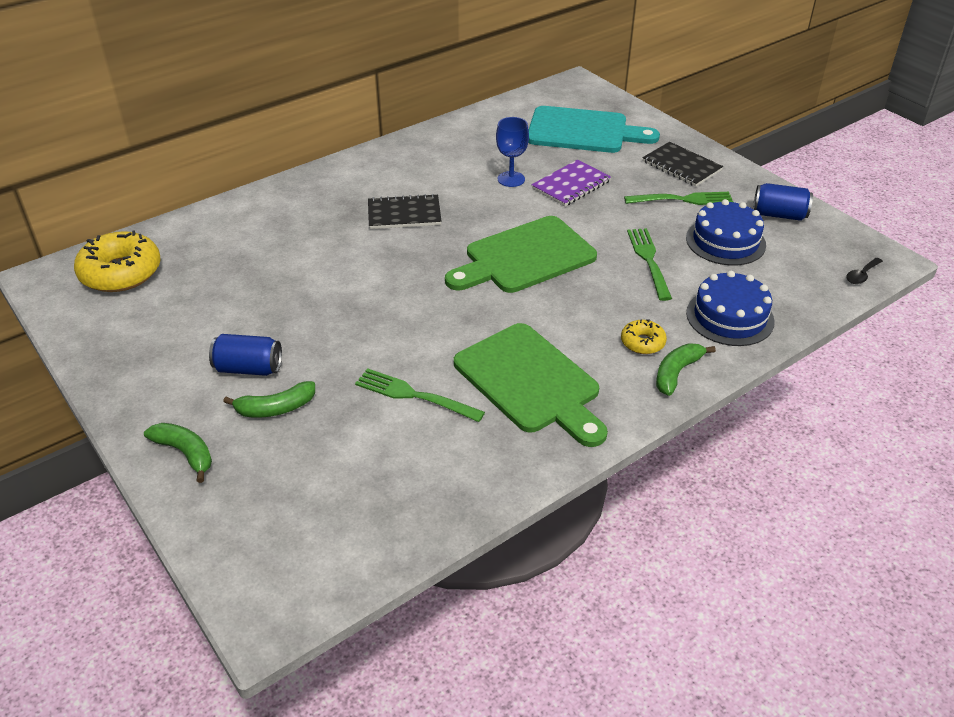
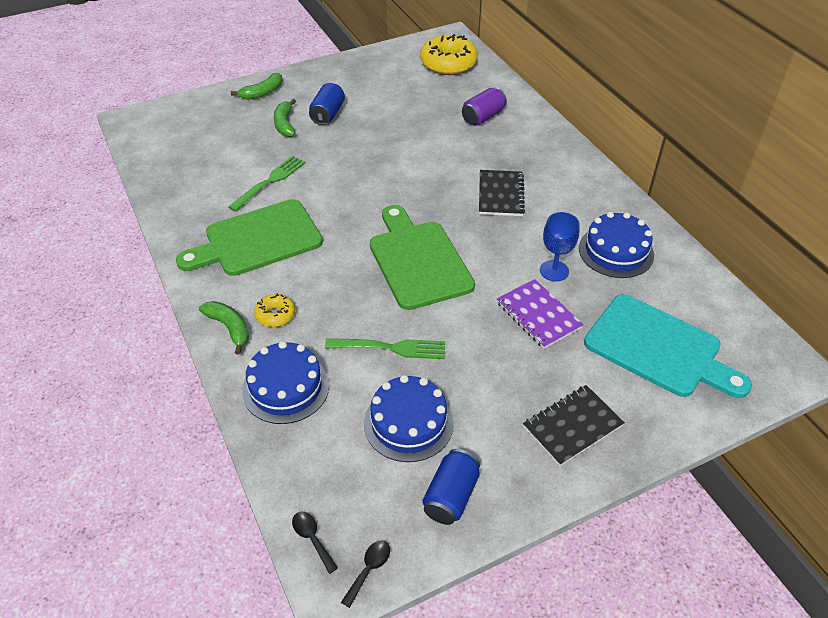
camera: 100 degrees right, 5 degrees up
turquoise cutting board [528,106,660,153] -> turquoise cutting board turned 75 degrees counterclockwise [584,294,752,398]
green fork [624,192,733,205] -> none
none -> black spoon [341,540,390,608]
none -> purple can [462,87,507,126]
none -> blue cake [579,212,654,278]

